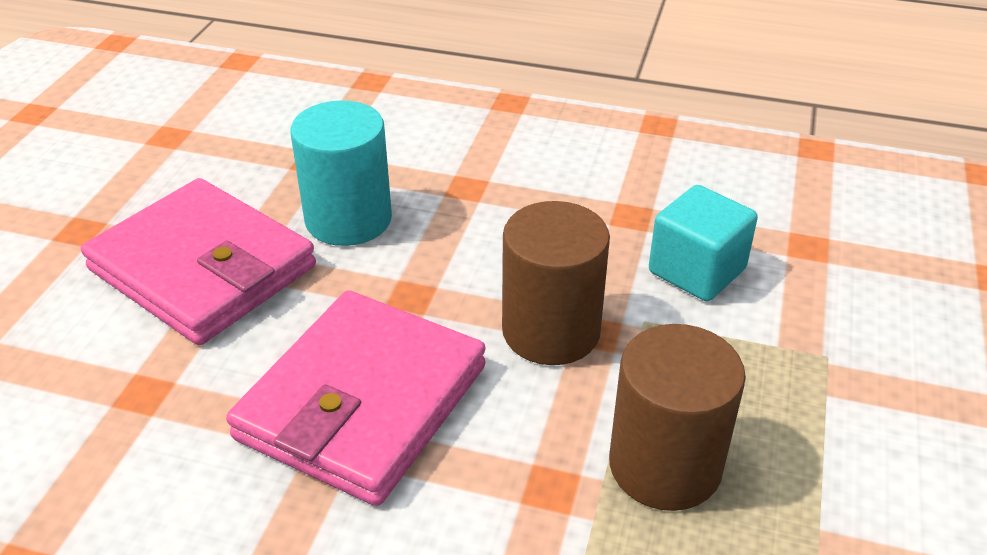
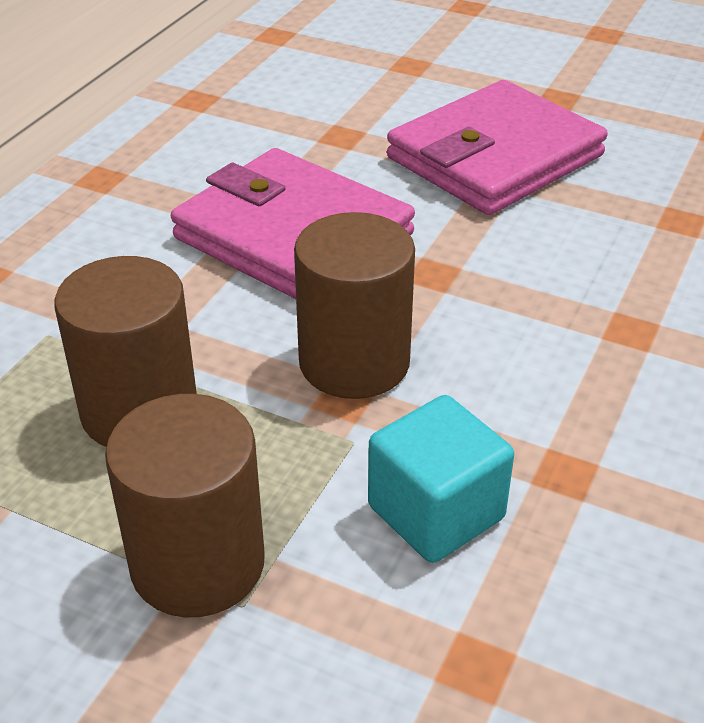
camera: 100 degrees right, 0 degrees up
turquoise cylinder [291,100,392,246] -> none
none -> brown cylinder [105,394,265,617]

